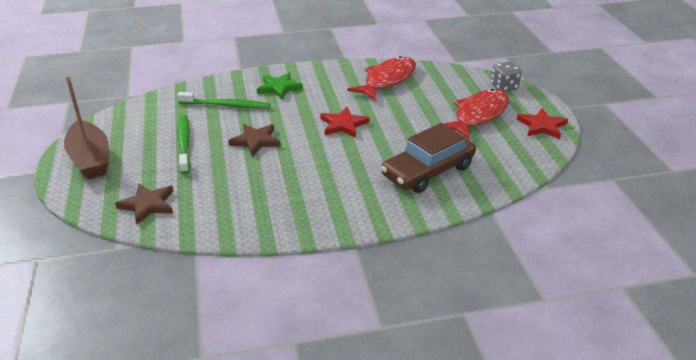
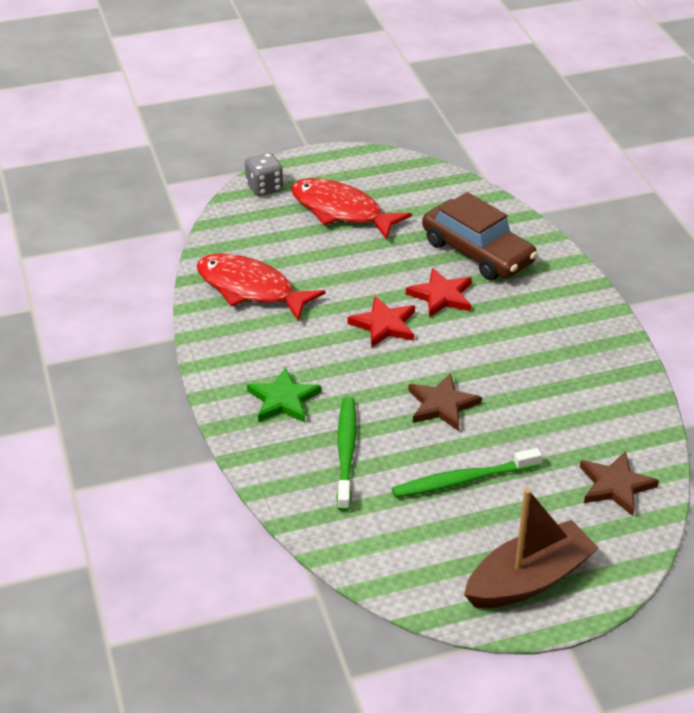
camera: 95 degrees left, 5 degrees up
red star [517,108,568,139] -> red star moved to [406,268,472,318]

